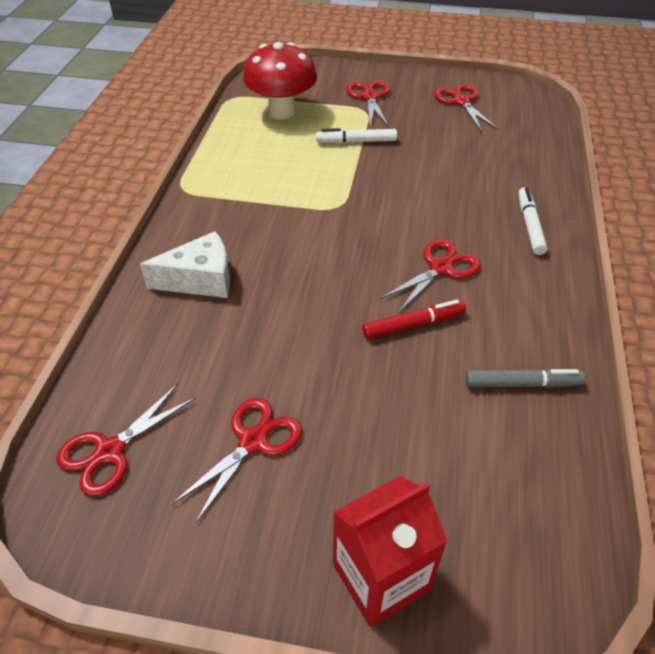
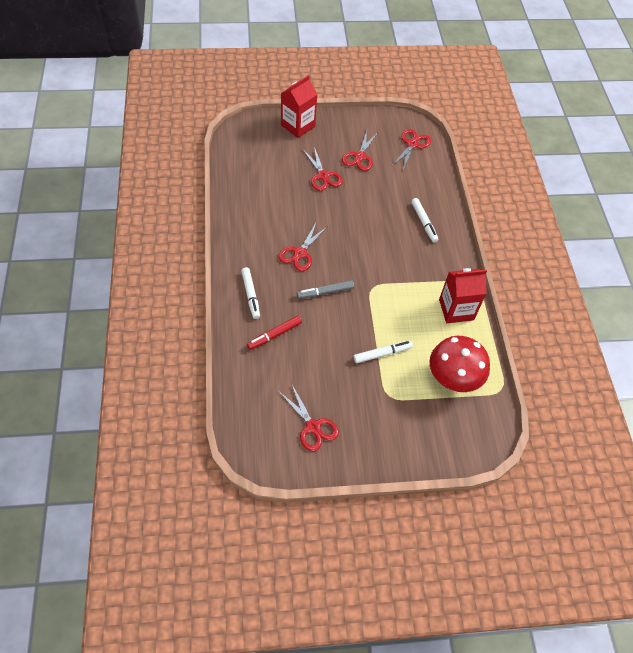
camera: 160 degrees right, 10 degrees up
white cheese [140,231,230,298] -> white marker [411,198,438,243]
red scissors [346,81,390,127] -> red scissors moved to [303,147,343,191]
red marker [362,300,466,339] -> red marker moved to [247,316,302,350]
grey marker [465,369,585,388] -> grey marker moved to [297,280,354,299]
none -> red carton [439,268,487,323]

